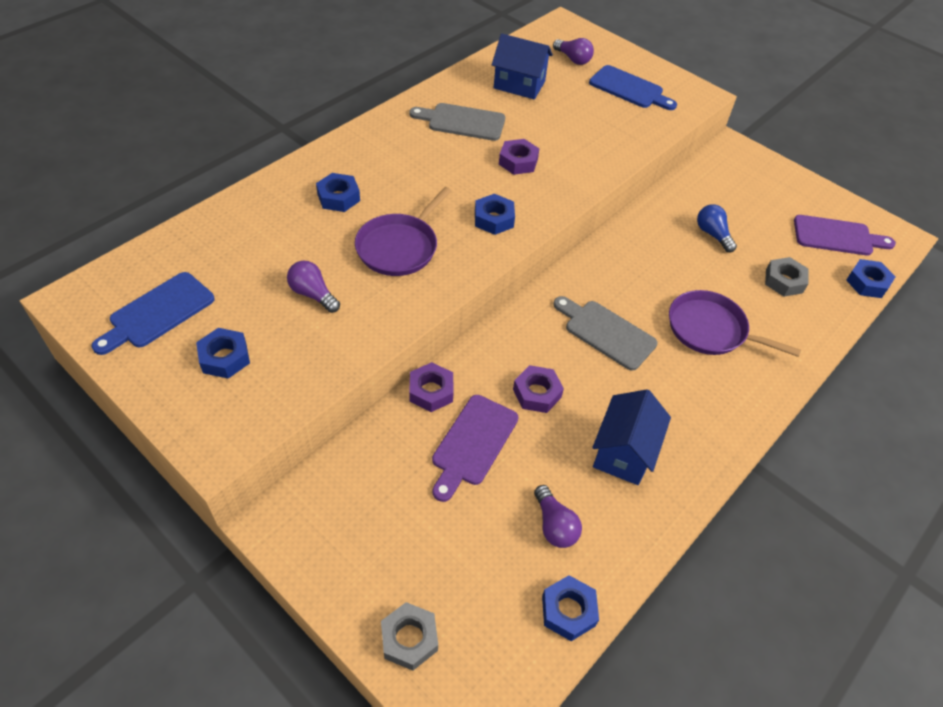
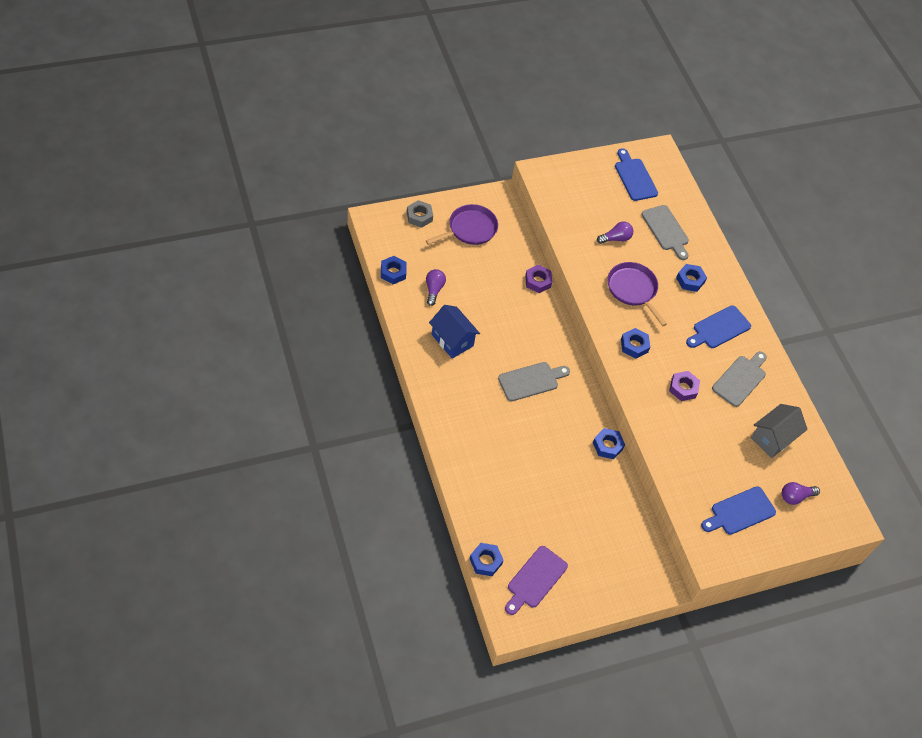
camera: 115 degrees right, 5 degrees up
blue nut [196,328,250,379] -> blue nut moved to [593,428,625,459]
purple cutting board [432,395,518,502] -> none
blue house [492,34,553,99] -> grey house [751,404,808,458]
purple nut [513,365,564,413] -> none
purple light bulb [534,485,582,548] -> purple light bulb turned 90 degrees clockwise [426,269,446,306]
purple pan [669,290,801,357] -> purple pan moved to [426,204,498,245]
blue light bulb [697,204,737,252] -> none
grey nut [765,257,809,297] -> none
none -> grey cutting board [641,205,689,260]
none -> blue cutting board [686,305,751,348]

